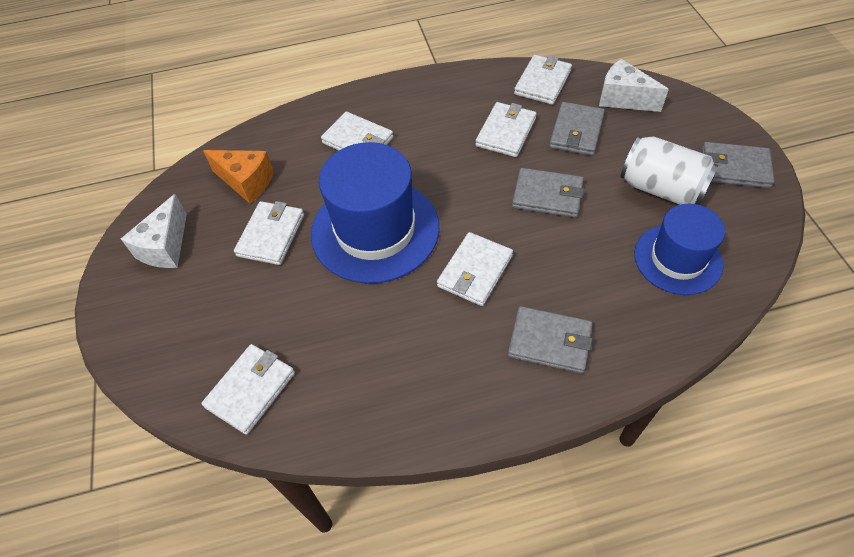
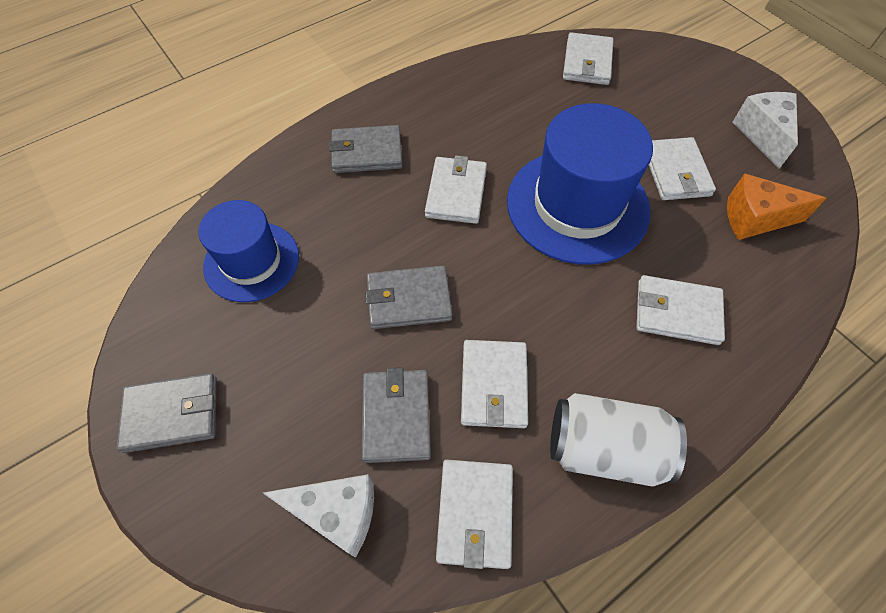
camera: 155 degrees right, 5 degrees up
white can [621,136,718,205] -> white can moved to [550,393,687,486]

